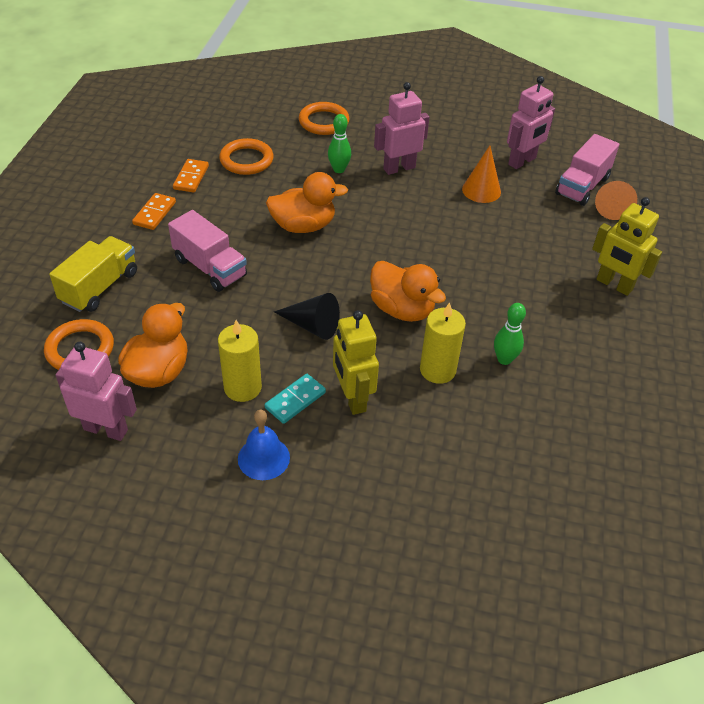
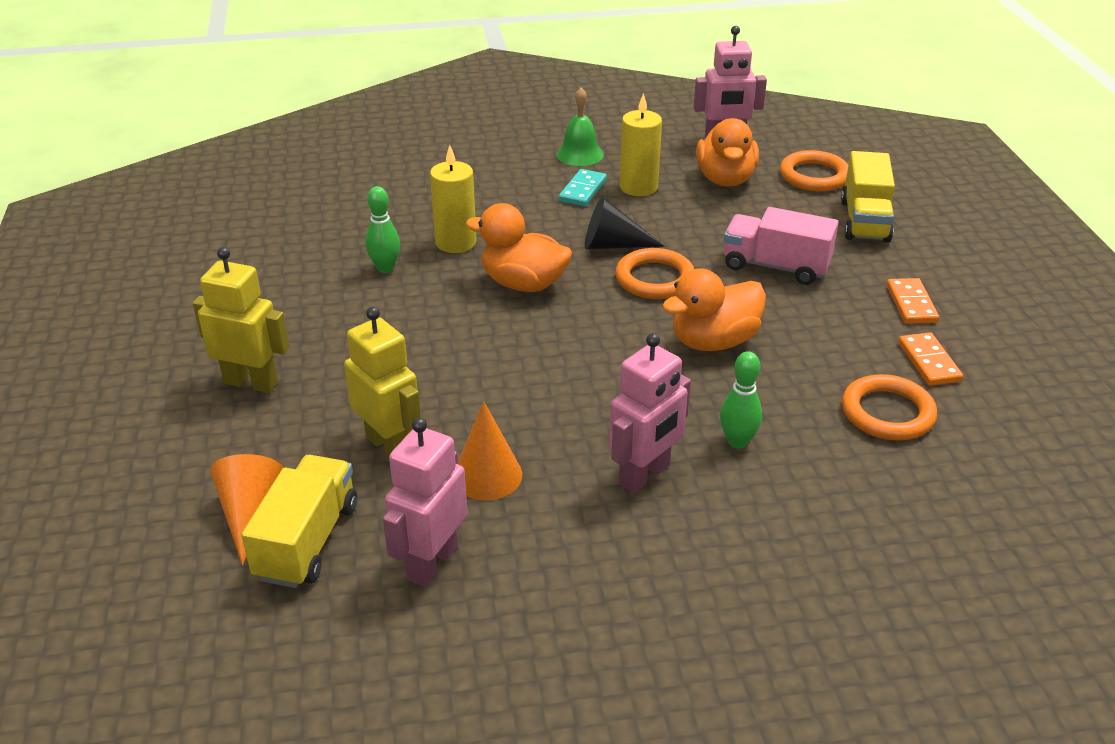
camera: 160 degrees right, 10 degrees down
blue bell [238,410,290,480] -> green bell [556,87,604,166]
orange ring [299,102,350,135] -> orange ring moved to [615,248,694,299]
yellow robot [333,310,379,415] -> yellow robot moved to [344,307,421,458]
pink truck [555,134,619,206] -> yellow truck [241,455,357,588]

